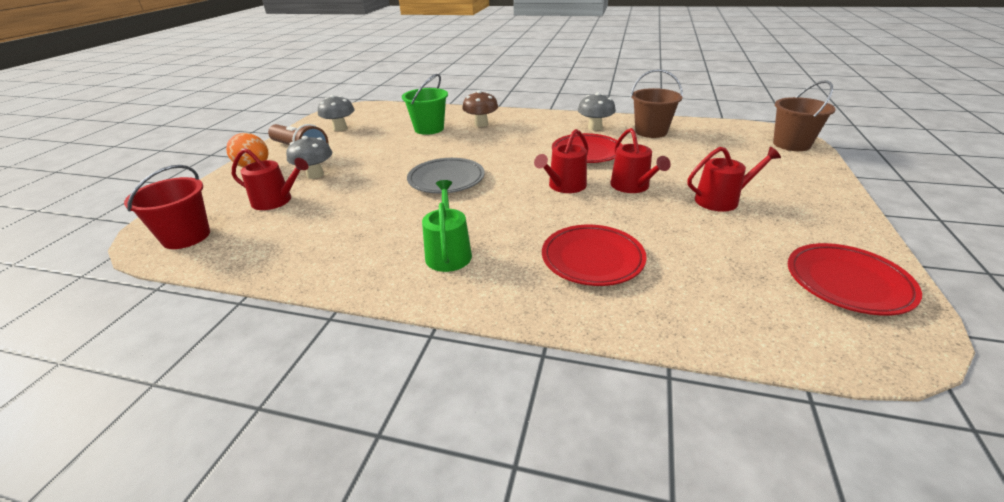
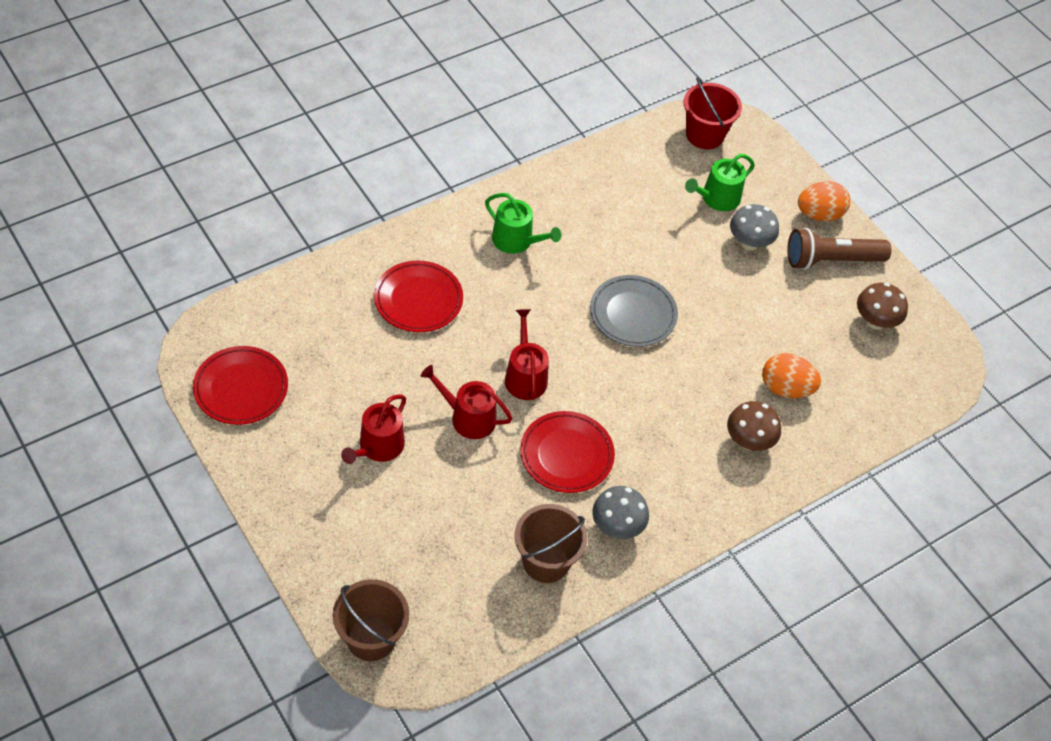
camera: 125 degrees right, 20 degrees up
red watering can [232,148,308,210] -> green watering can [685,154,755,211]
grey mushroom [318,95,355,131] -> brown mushroom [857,283,908,330]
green bucket [402,74,448,135] -> orange egg [762,353,821,398]

